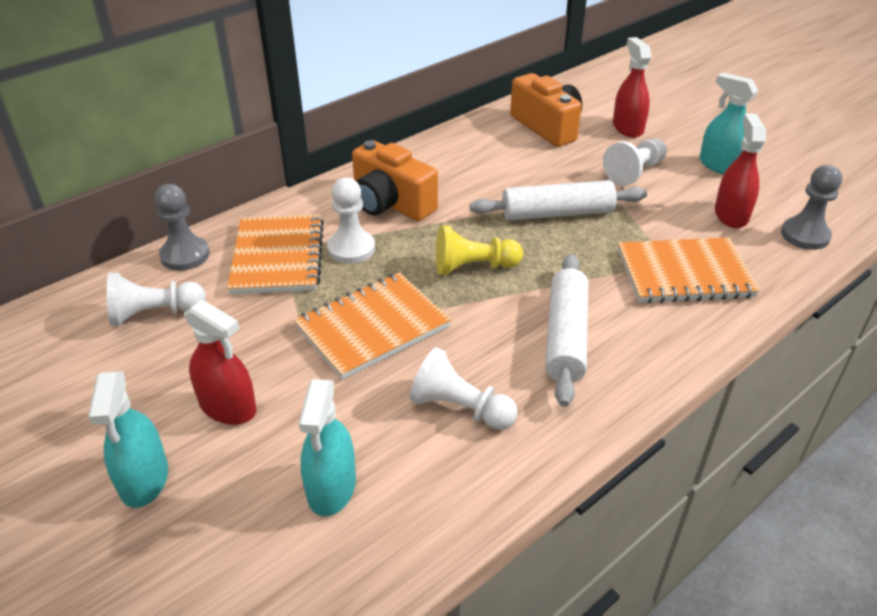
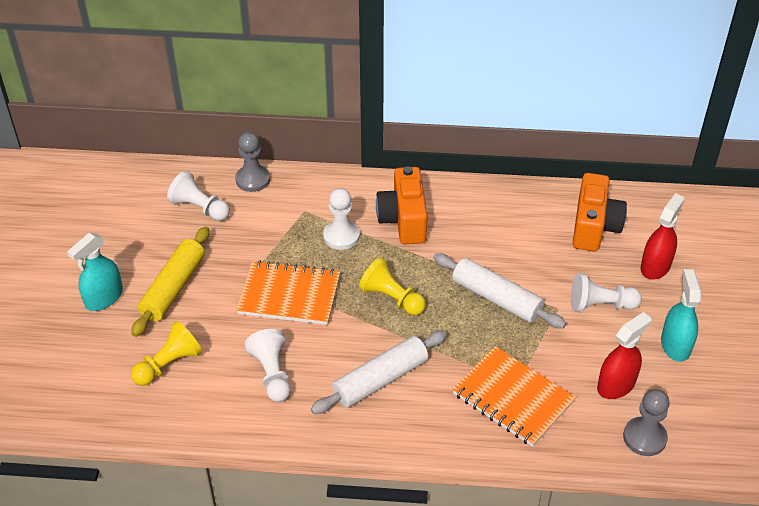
camera: 45 degrees right, 5 degrees up
red spray bottle [184,299,256,425] -> yellow rolling pin [131,226,209,337]
orange notebook [227,214,324,294] -> none
turquoise spray bottle [299,379,356,516] -> yellow pawn [131,321,202,386]

